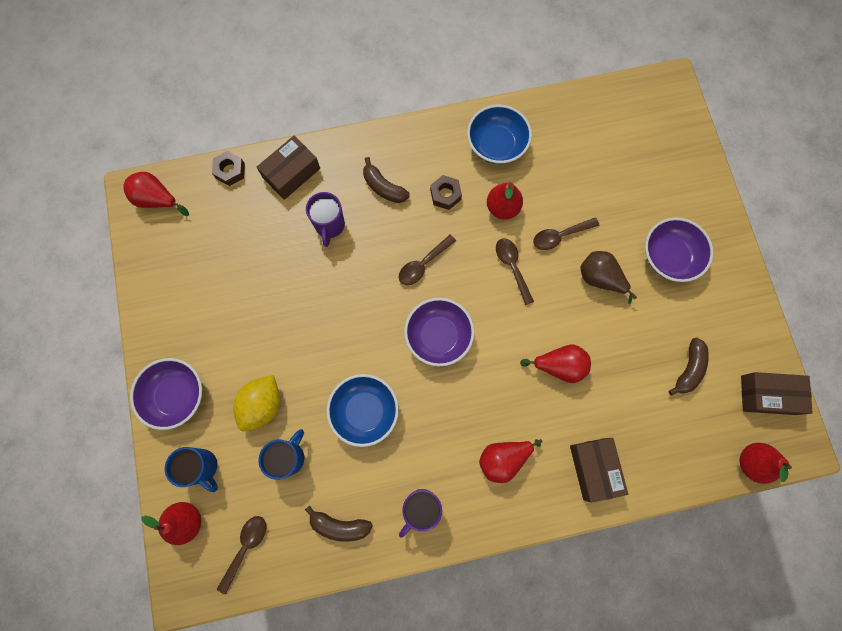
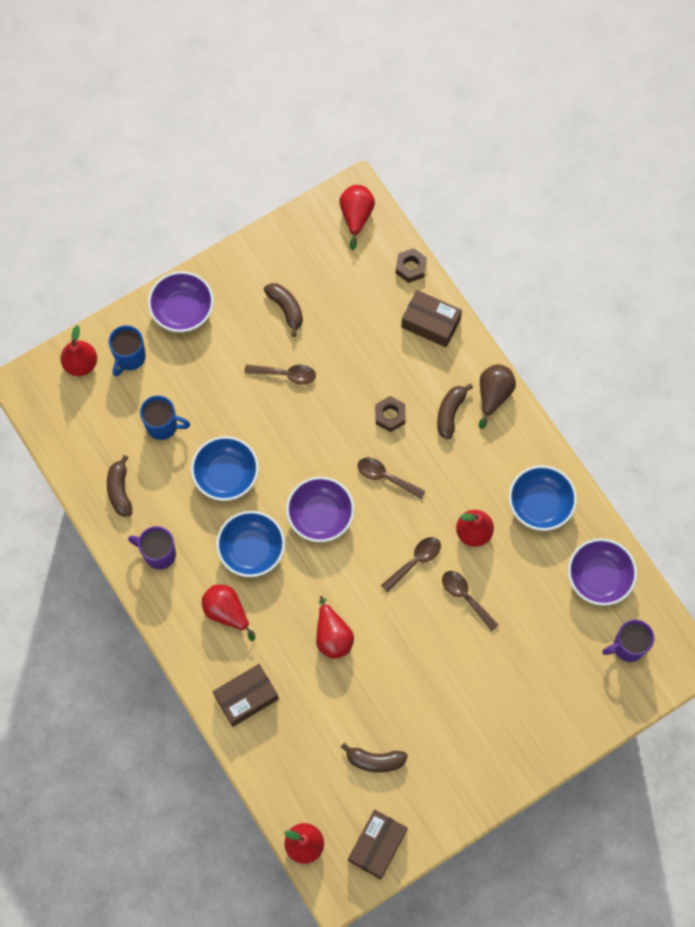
camera: 70 degrees right, 5 degrees down
brown spoon [217,516,266,594] -> brown spoon moved to [244,365,316,385]
yellow lemon [233,375,280,431] -> none
purple mug [306,192,345,247] -> purple mug moved to [602,620,654,662]
brown nut [430,175,462,210] -> brown nut moved to [375,396,406,432]
brown pear [581,251,637,304] -> brown pear moved to [479,364,516,429]
purple bowl [645,217,713,282] -> purple bowl moved to [568,538,637,606]
brown box [741,372,813,415] -> brown box turned 45 degrees clockwise [348,809,408,879]
none -> blue bowl [216,511,285,577]
none -> brown banana [264,283,303,337]

